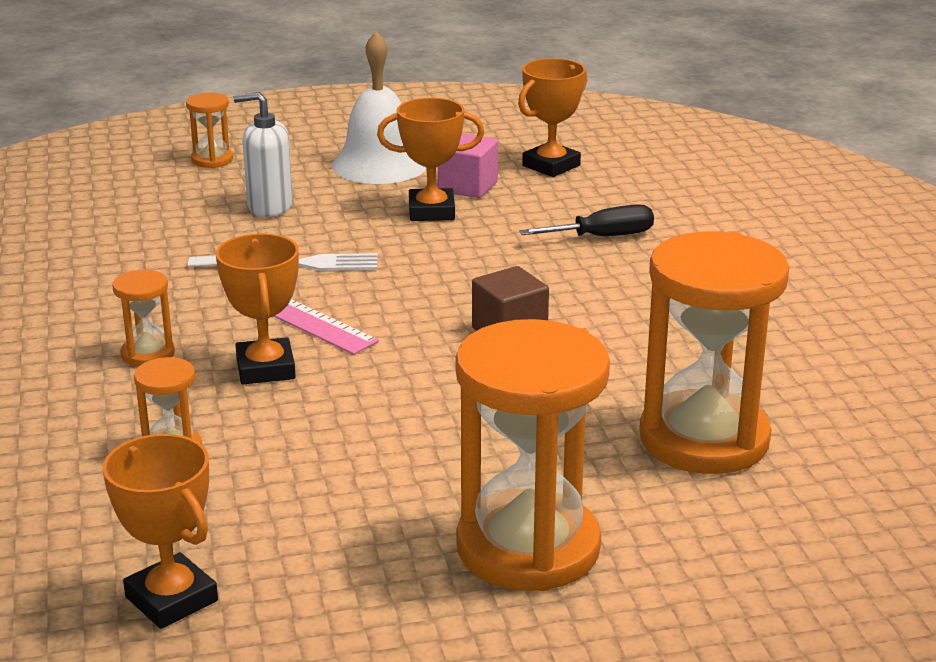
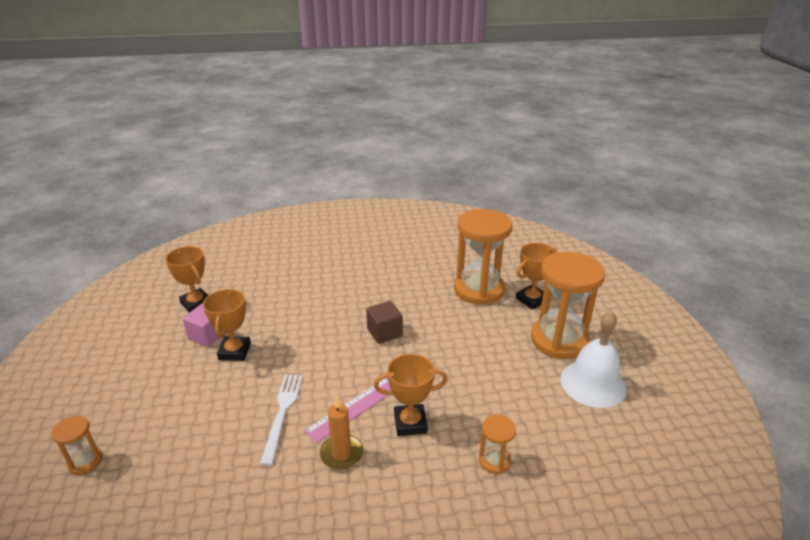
camera: 85 degrees left, 5 degrees up
orange trophy [103,434,218,629] -> orange trophy moved to [516,243,557,310]
orange hourglass [112,270,175,367] -> none
white soap dispenser [233,92,293,217] -> none
white bell [332,31,426,184] -> white bell moved to [560,311,627,408]
black screwdriver [519,204,654,236] -> none
none -> orange candle [320,396,363,470]

